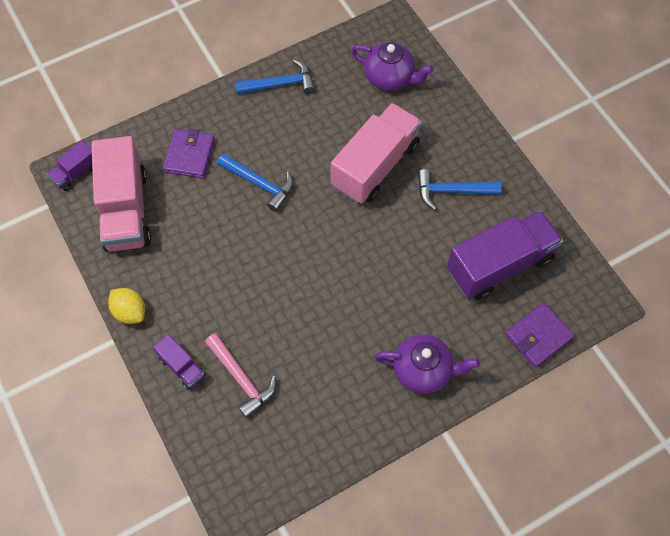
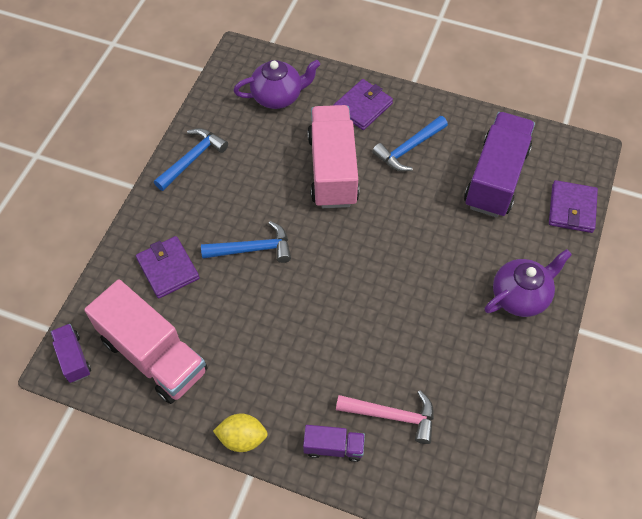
camera: 40 degrees left, 5 degrees down
purple truck [47,140,92,191] -> purple truck turned 150 degrees clockwise [51,324,91,383]
none -> purple wallet [334,79,393,130]

